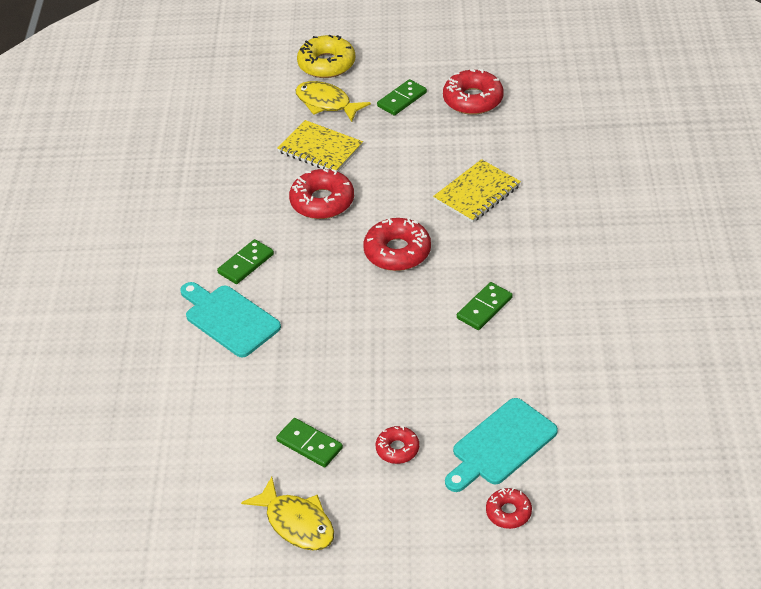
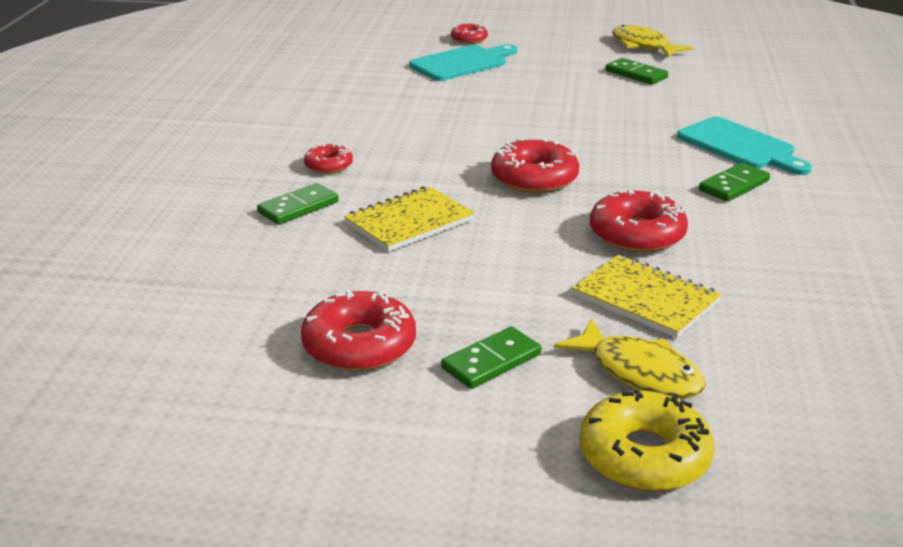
camera: 175 degrees left, 15 degrees down
red donut [376,426,419,464] -> red donut moved to [304,143,353,174]
green domino [457,282,513,330] -> green domino moved to [257,183,339,225]

